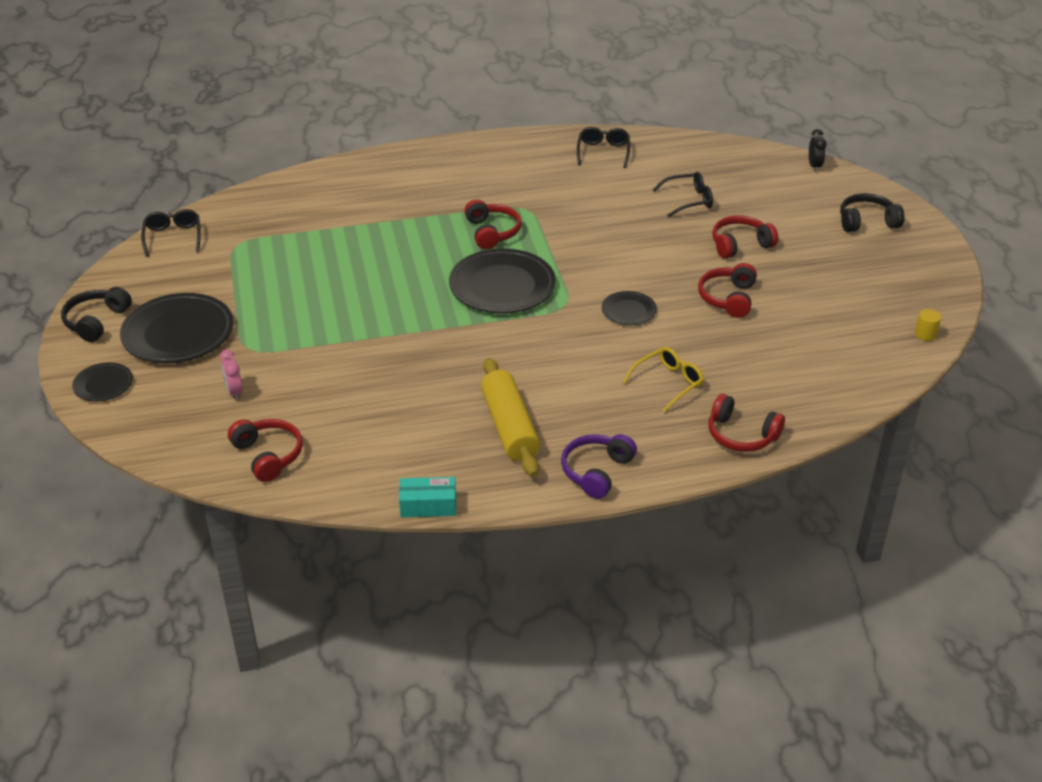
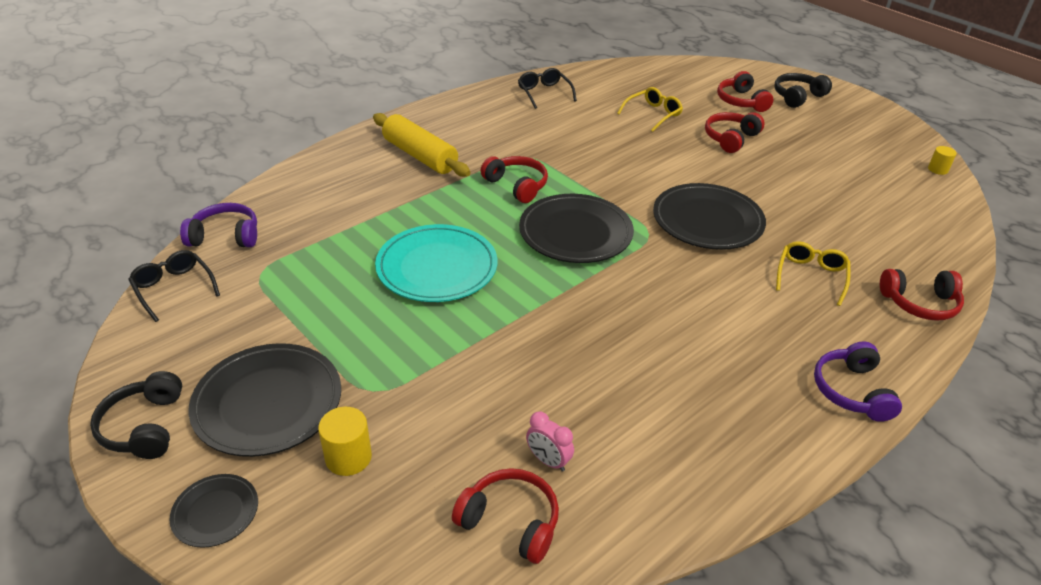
camera: 30 degrees left, 0 degrees up
pink clock [220,350,243,401] -> pink clock moved to [526,412,574,471]
turquoise box [399,477,456,518] -> none
yellow rolling pin [481,358,540,477] -> yellow rolling pin moved to [373,113,471,177]
black plate [602,291,657,325] -> black plate [653,183,766,250], size x1.98
black glasses [653,172,713,217] -> yellow glasses [617,87,683,132]
red headphones [698,263,757,318] -> red headphones moved to [717,71,773,112]
black clock [809,129,827,172] -> none
none -> purple headphones [180,203,257,247]
none -> yellow cylinder [318,407,372,476]
none -> turquoise plate [375,224,497,302]

